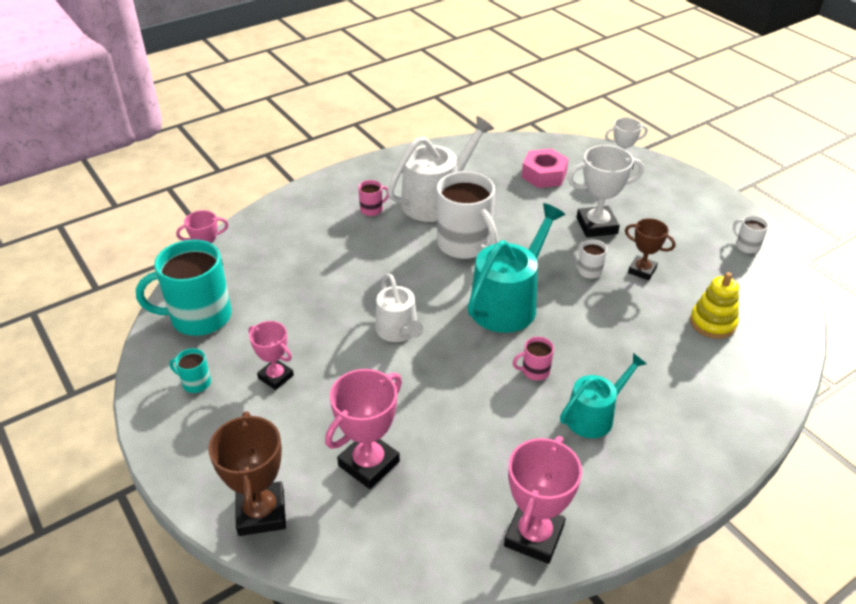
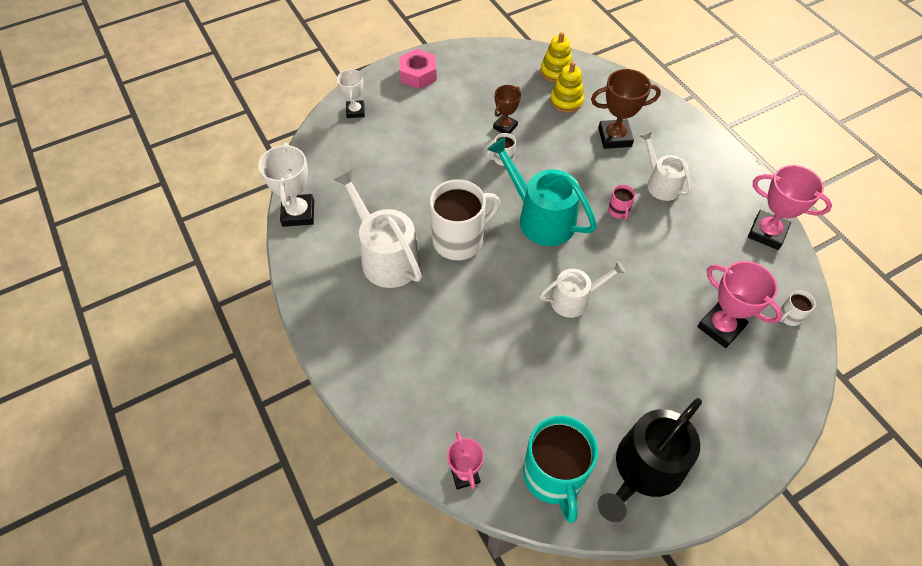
camera: 85 degrees left, 15 degrees up
turquoise mug [169,348,211,393] -> black watering can [598,398,702,522]
brown trophy [208,412,286,536] -> brown trophy moved to [591,69,661,149]
pink trophy [248,321,294,390] -> none
pink mug [358,180,389,216] -> none
pink nut [522,149,569,188] -> pink nut moved to [399,49,437,89]
turquoise watering can [560,353,647,438] -> white watering can [640,131,692,201]
white trophy [568,145,644,237] -> white trophy moved to [258,143,314,227]
white mug [733,216,769,254] -> white mug moved to [780,290,816,326]
none -> yellow stacking toy [540,32,572,83]

